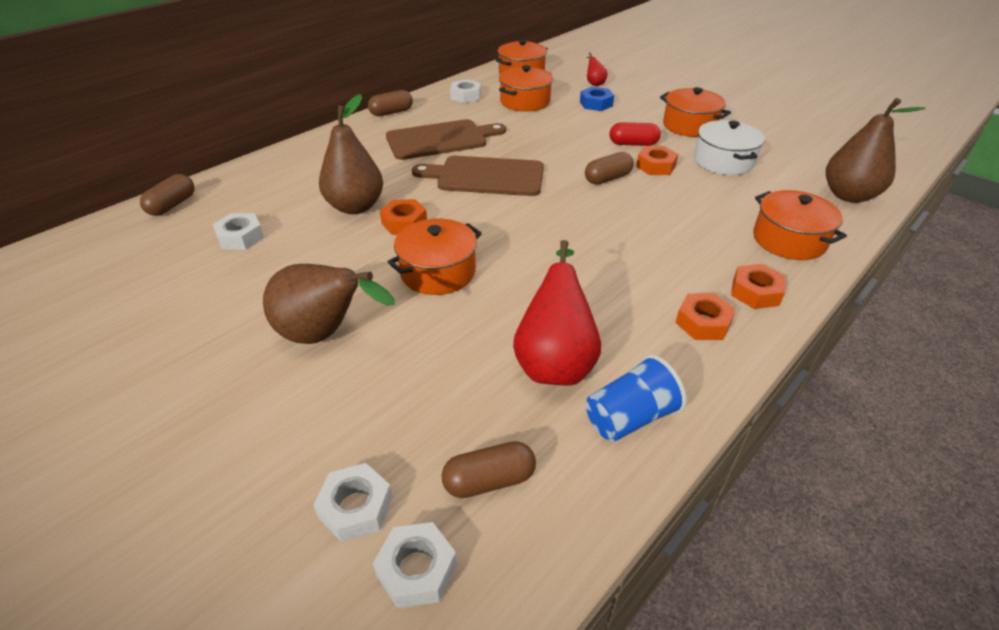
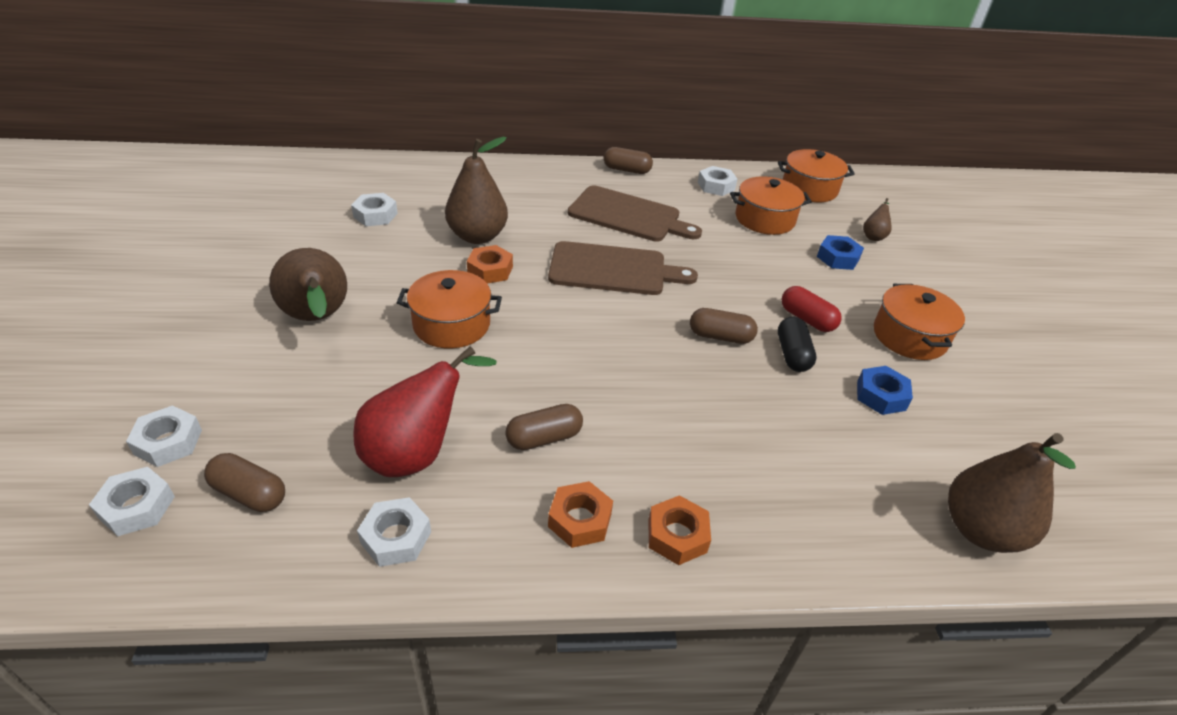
camera: 40 degrees right, 0 degrees up
brown capsule [140,174,194,216] -> brown capsule moved to [505,404,583,450]
brown cutting board [412,156,544,196] -> brown cutting board turned 135 degrees clockwise [548,241,698,295]
blue cup [586,355,687,442] -> white nut [357,497,431,567]
red pear [587,53,608,86] -> brown pear [863,198,892,241]
orange nut [636,146,678,175] -> black capsule [778,317,817,372]
white pot [694,120,765,175] -> blue nut [857,366,913,415]
orange pot [753,190,847,260] -> none

